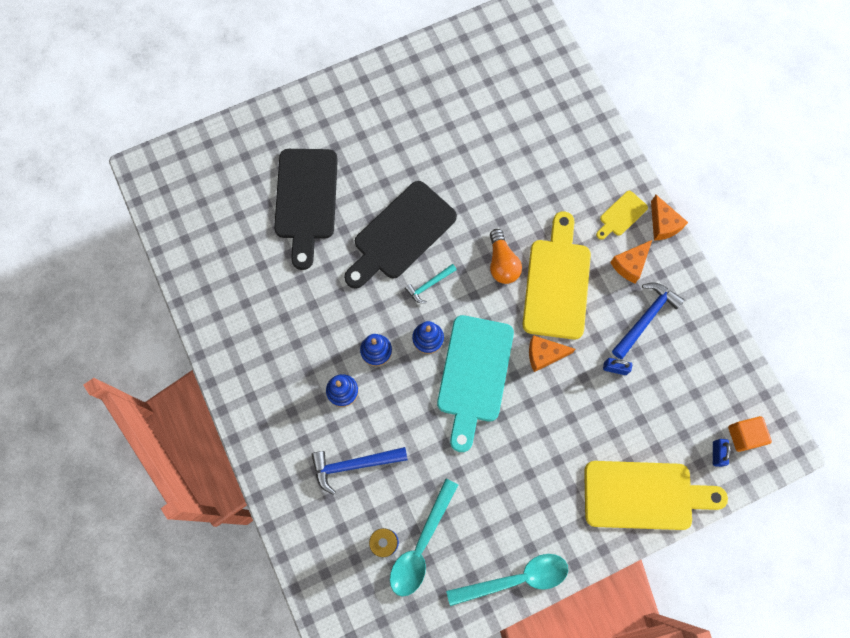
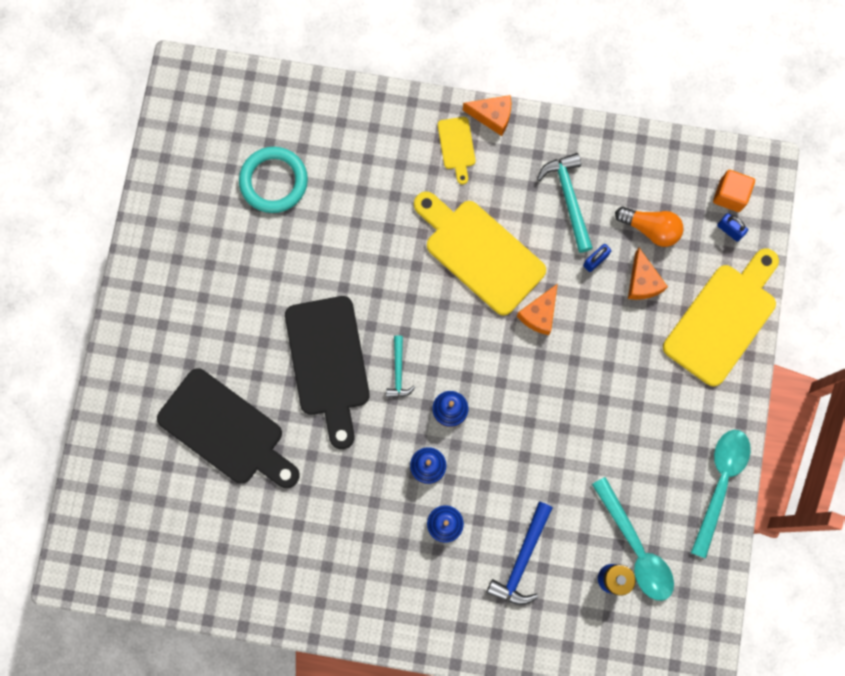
camera: 55 degrees left, 5 degrees up
turquoise cutting board [437,315,514,452] -> none
orange light bulb [490,229,522,284] -> orange light bulb moved to [615,207,684,247]
orange cheese [610,240,652,283] -> orange cheese moved to [628,248,668,300]
blue hammer [612,282,684,359] -> turquoise hammer [537,153,593,253]
none -> turquoise ring [239,147,308,213]

